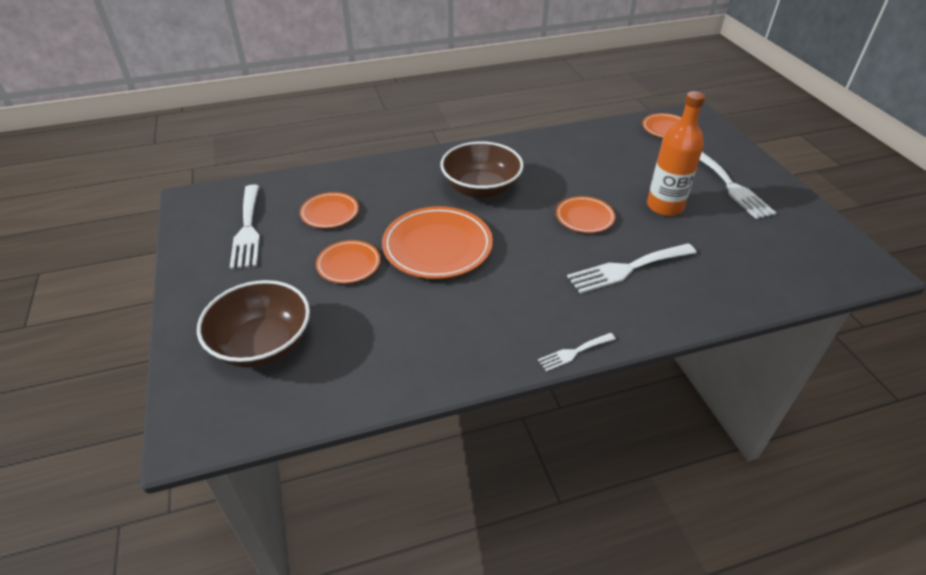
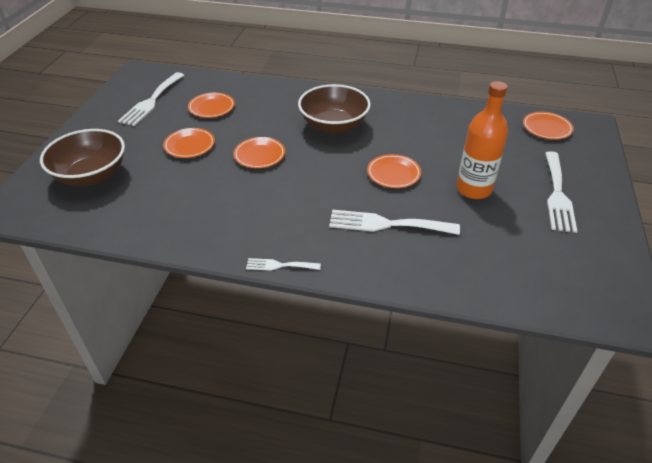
camera: 30 degrees right, 0 degrees up
orange plate [382,206,493,279] -> orange plate [233,137,285,168], size x0.56

